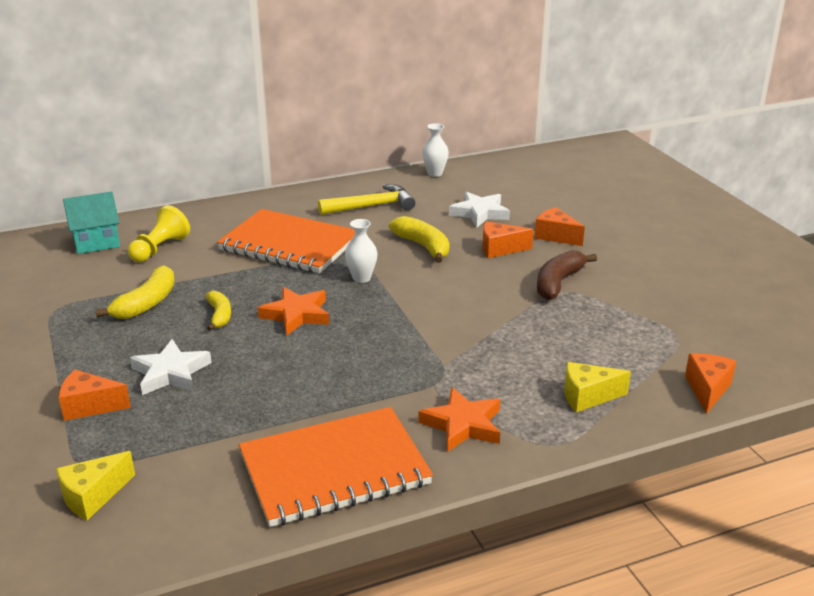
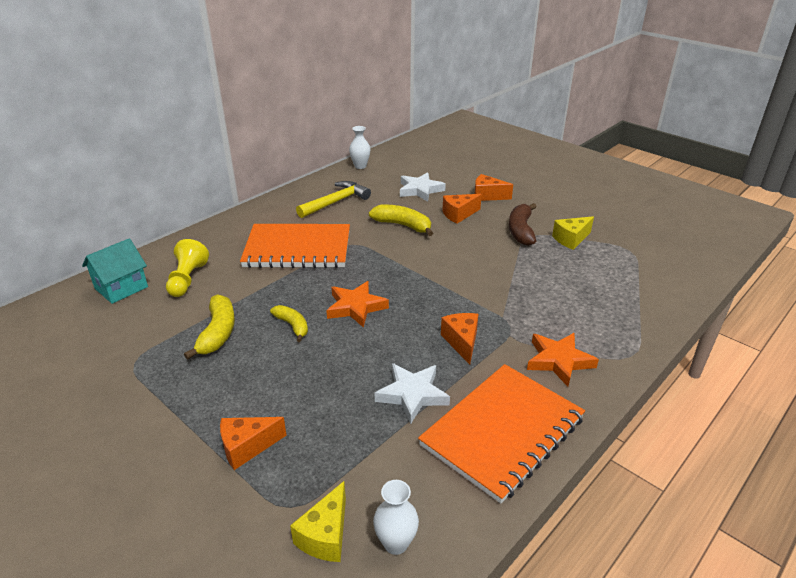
camera: 25 degrees left, 5 degrees up
white star [130,339,212,395] -> white star moved to [375,363,450,424]
white vase [345,219,378,283] -> white vase moved to [373,480,419,555]
yellow cheese [564,362,631,412] -> yellow cheese moved to [552,216,594,250]
orange cheese [685,353,736,414] -> orange cheese moved to [441,313,478,365]

